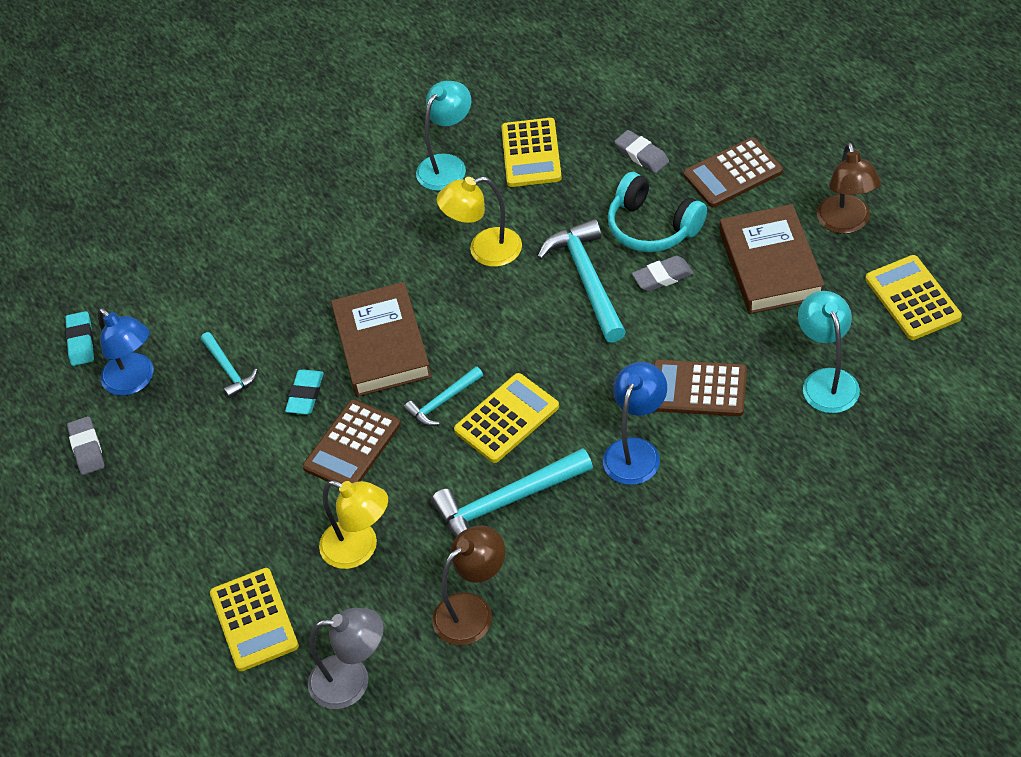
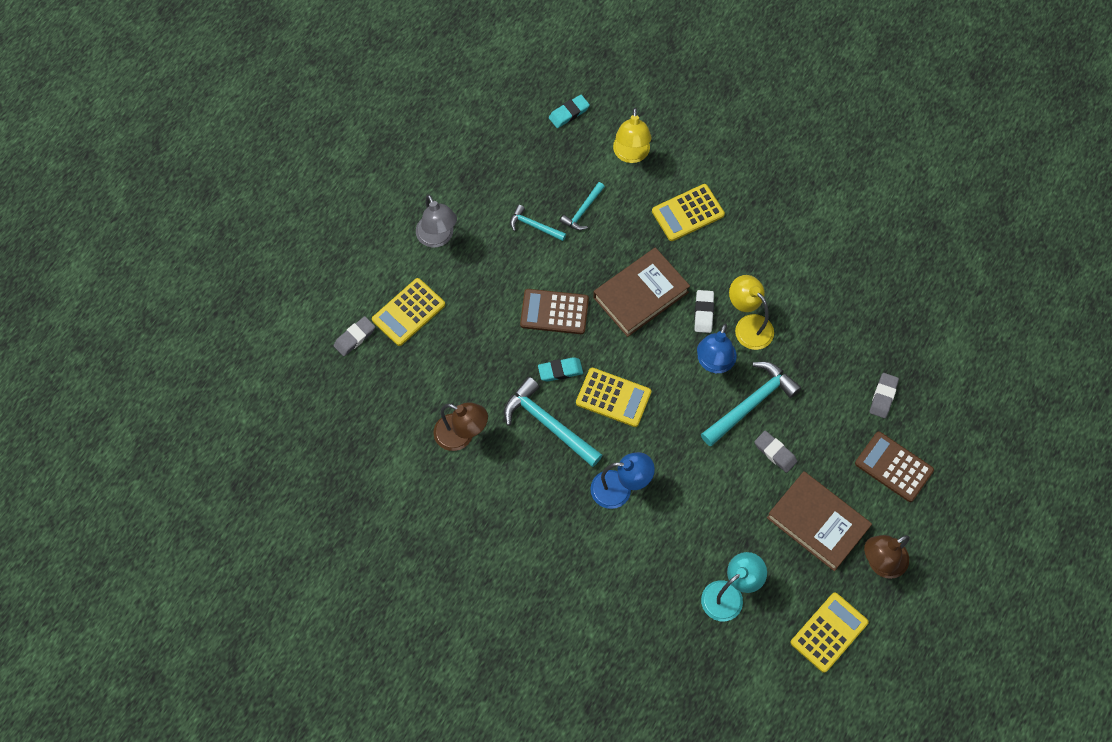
camera: 60 degrees right, 15 degrees up
grey eraser [67,416,105,475] -> grey eraser moved to [334,316,375,356]
blue lamp [98,308,153,396] -> blue lamp moved to [697,323,737,373]
turquoise eraser [285,370,324,414] -> turquoise eraser moved to [538,357,583,382]
grey lamp [308,608,384,709] -> grey lamp moved to [416,194,457,248]
yellow lamp [319,480,388,569] -> yellow lamp moved to [613,108,652,163]
turquoise hammer [404,366,483,426] -> turquoise hammer moved to [510,205,566,241]
turquoise lamp [416,81,471,191] -> none
yellow calculator [501,118,562,187] -> yellow calculator moved to [652,184,725,241]
turquoise headphones [608,172,707,252] -> none
brown calculator [653,360,747,416] -> none
brown book [720,204,825,314] -> brown book turned 75 degrees clockwise [767,471,872,571]
none -> white eraser [694,290,714,333]

